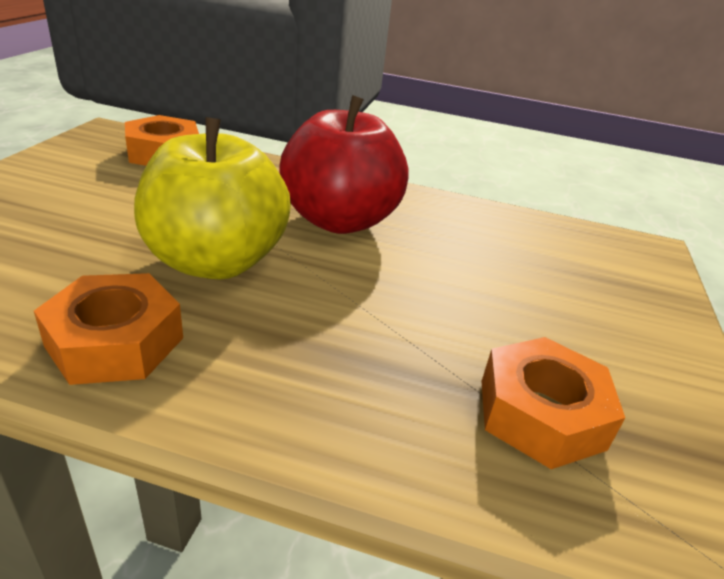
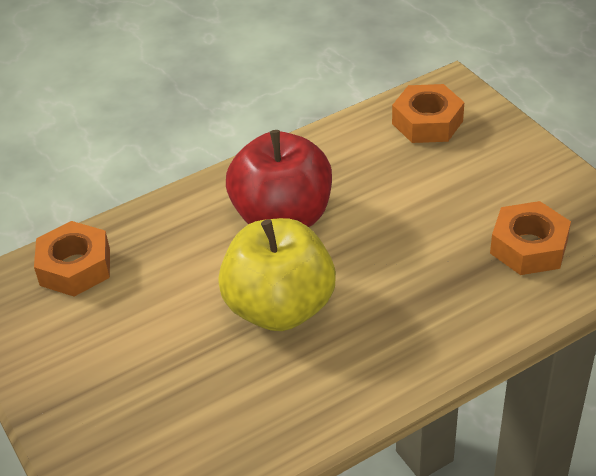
camera: 40 degrees left, 10 degrees up
orange nut [34,273,183,385] -> orange nut moved to [392,84,464,143]

